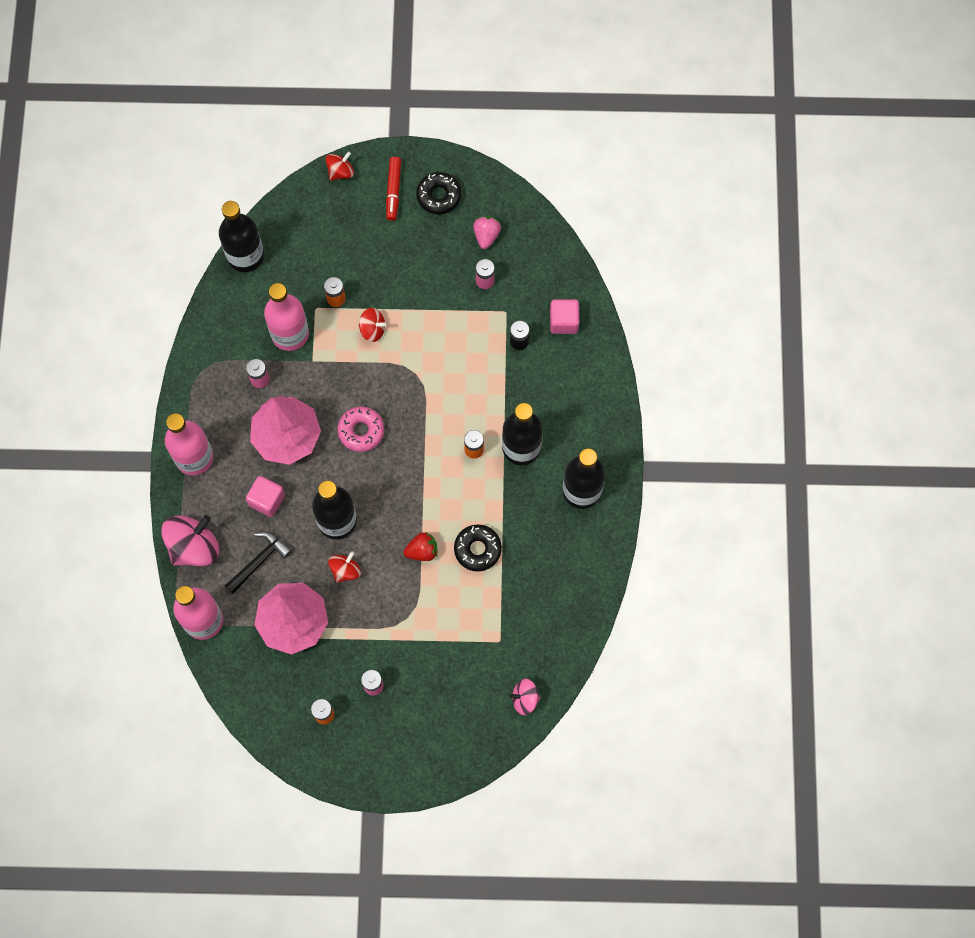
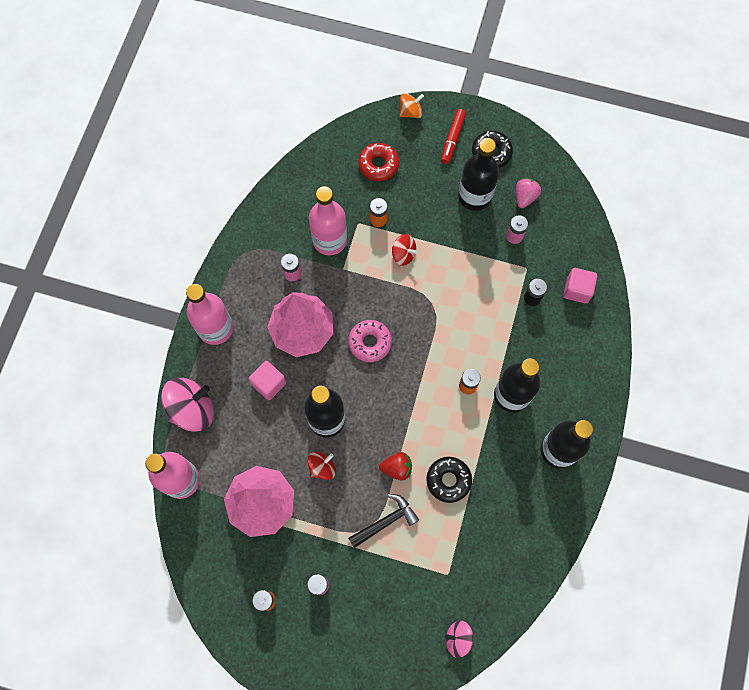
camera: 15 degrees right, 0 degrees up
black bottle [219,201,264,272] -> black bottle moved to [458,138,499,211]
black hammer [225,531,292,594] -> black hammer moved to [348,494,419,548]
red spinning top [325,152,354,180] -> orange spinning top [399,93,424,118]
none -> red donut [358,143,399,181]

